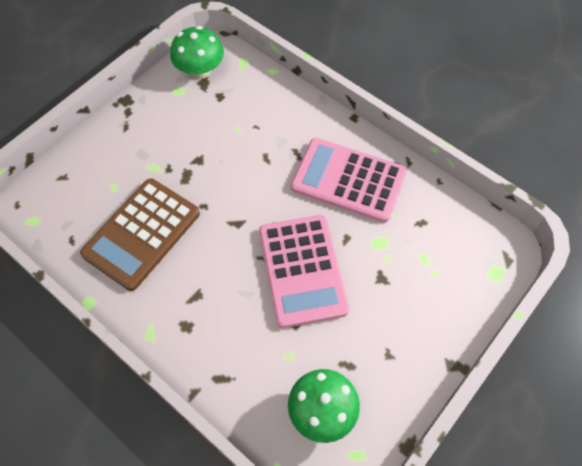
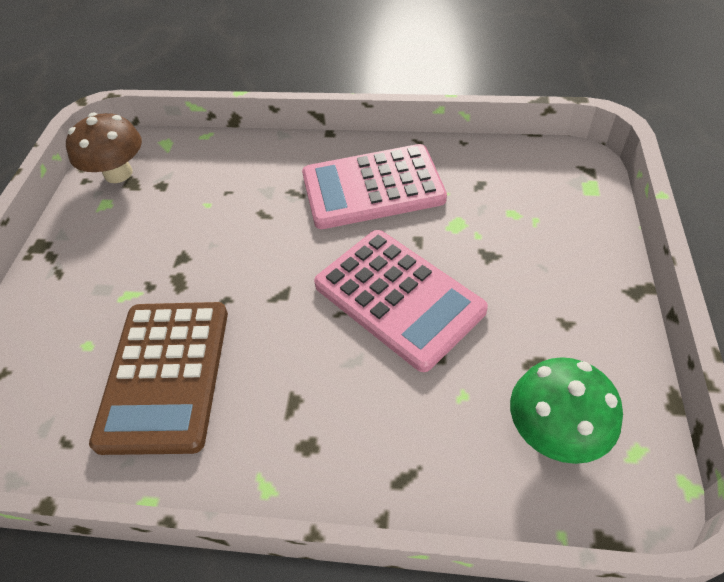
camera: 30 degrees left, 10 degrees down
green mushroom [170,26,224,79] -> brown mushroom [66,113,142,183]

